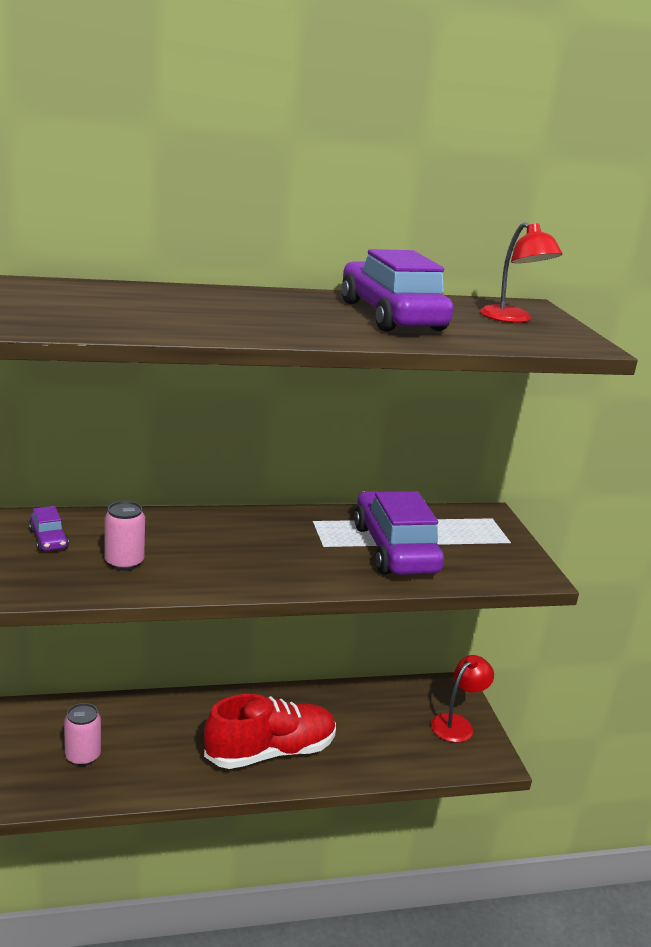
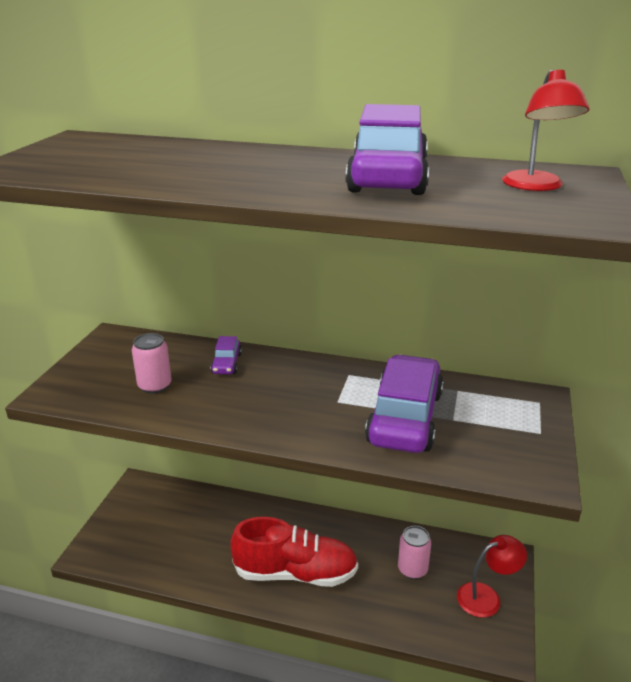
camera: 30 degrees right, 5 degrees up
purple car [29,506,69,551] -> purple car moved to [211,336,242,374]
pink can [64,703,101,766] -> pink can moved to [398,526,431,579]

